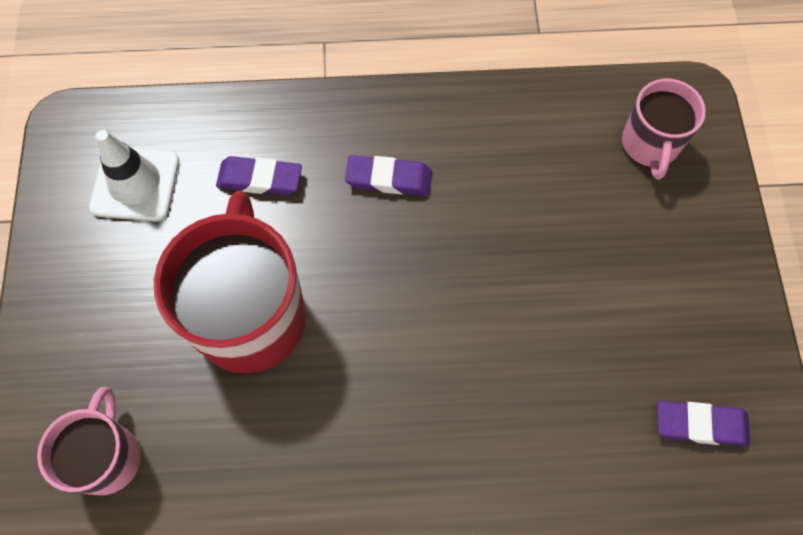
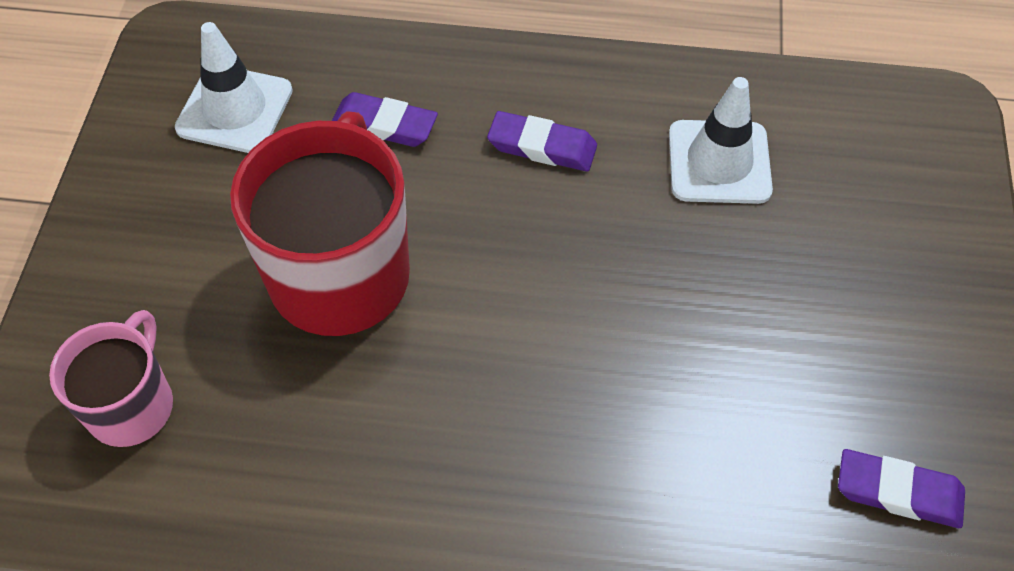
camera: 10 degrees right, 10 degrees down
pink mug [622,79,706,180] -> none
none -> white traffic cone [669,77,773,204]

